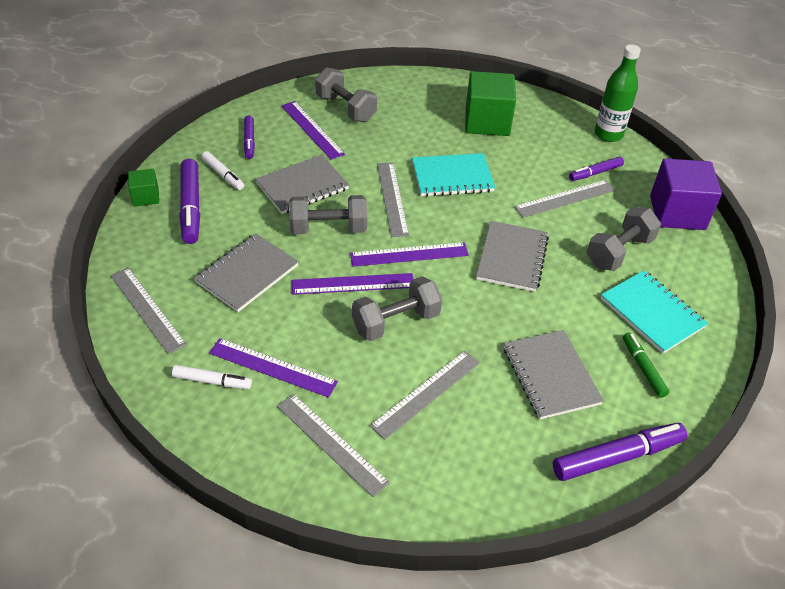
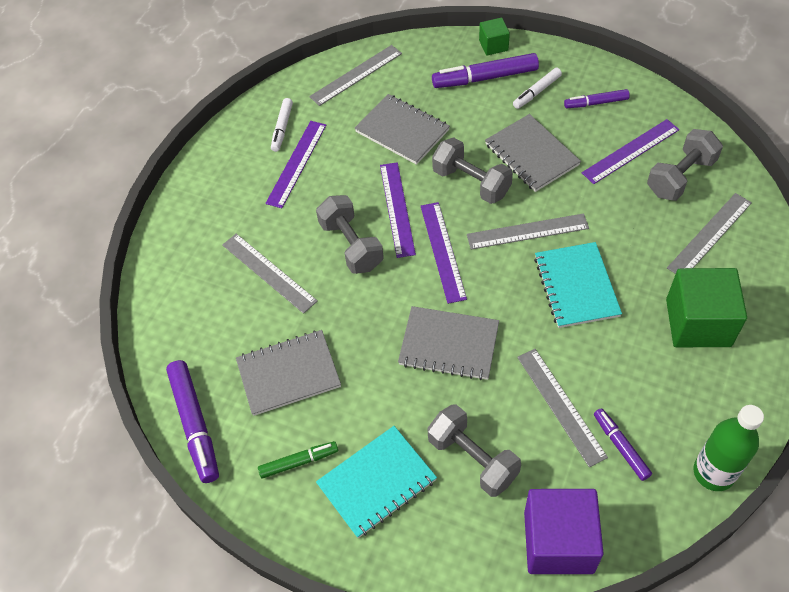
camera: 95 degrees right, 10 degrees up
grey ruler [277,394,390,497] -> grey ruler moved to [667,193,752,274]
grey dumbbell [289,195,367,234] -> grey dumbbell turned 45 degrees counterclockwise [432,138,513,204]

